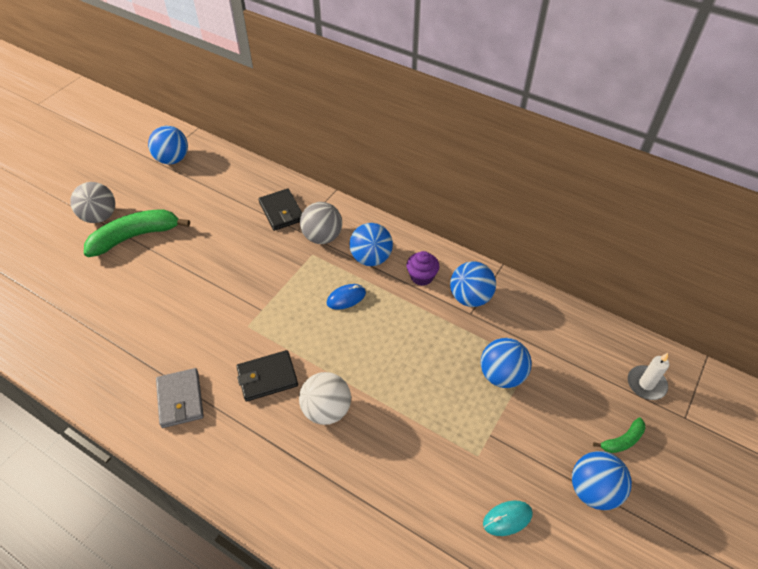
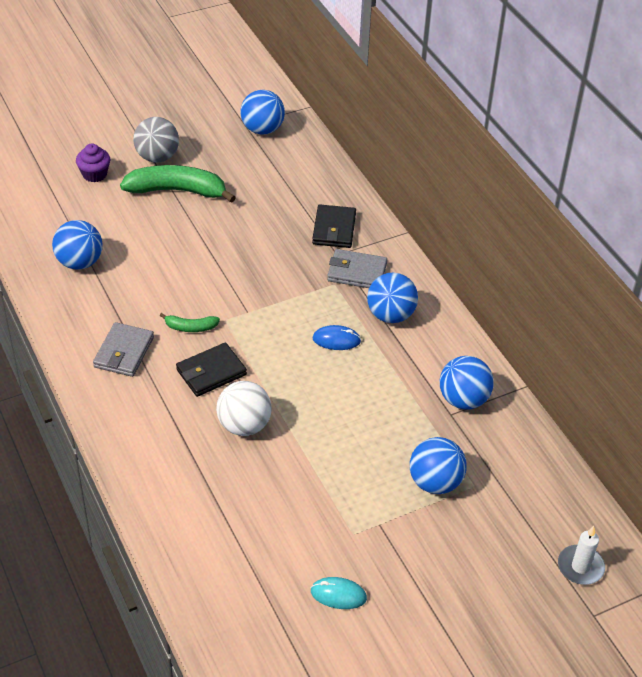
camera: 30 degrees right, 5 degrees down
black wallet [236,350,298,402] -> black wallet turned 45 degrees counterclockwise [176,343,247,397]
grey ball [300,202,342,244] -> grey wallet [327,249,387,288]
purple cupcake [406,251,440,286] -> purple cupcake moved to [76,144,110,182]
blue ball [572,451,632,510] -> blue ball moved to [52,220,102,270]
green banana [593,417,646,453] -> green banana moved to [160,313,220,332]

